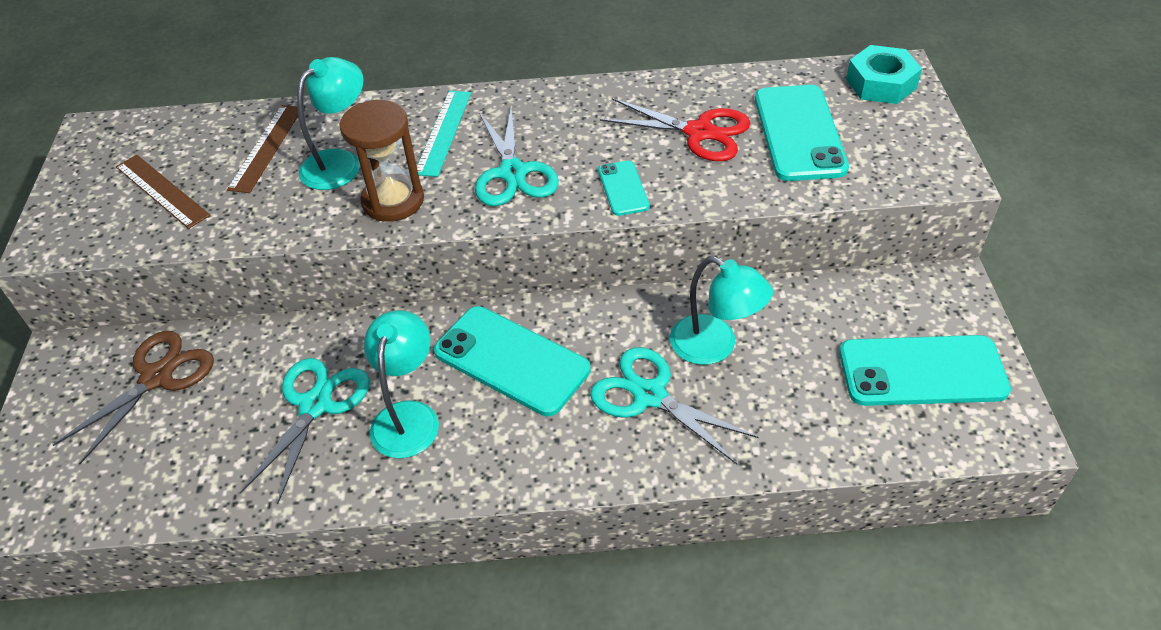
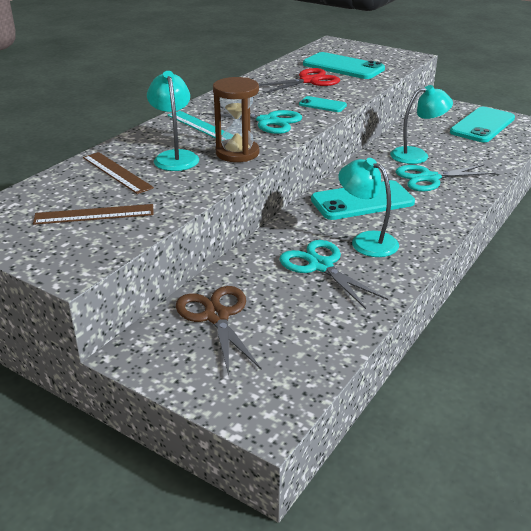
camera: 55 degrees left, 15 degrees down
turquoise nut [846,45,922,104] -> none

